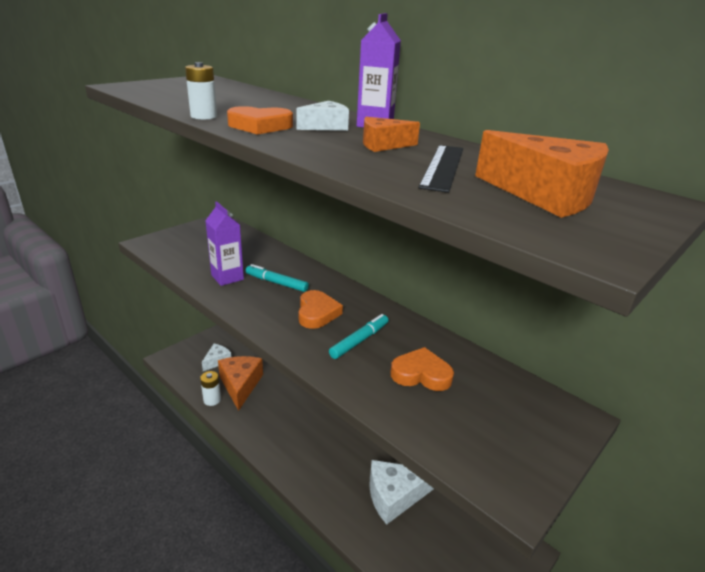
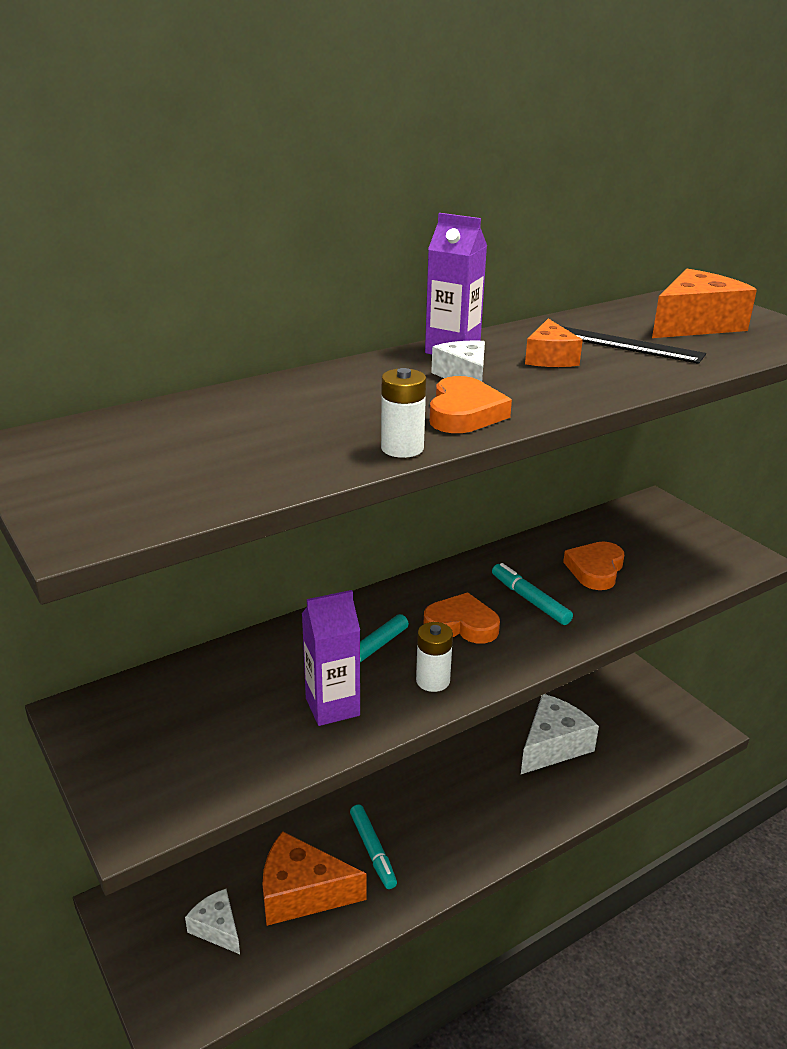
camera: 75 degrees left, 0 degrees up
white battery [200,371,221,406] -> white battery moved to [416,622,453,692]
white cheese [369,460,434,525] -> white cheese turned 135 degrees counterclockwise [521,694,599,774]
none -> turquoise marker [350,804,397,889]

